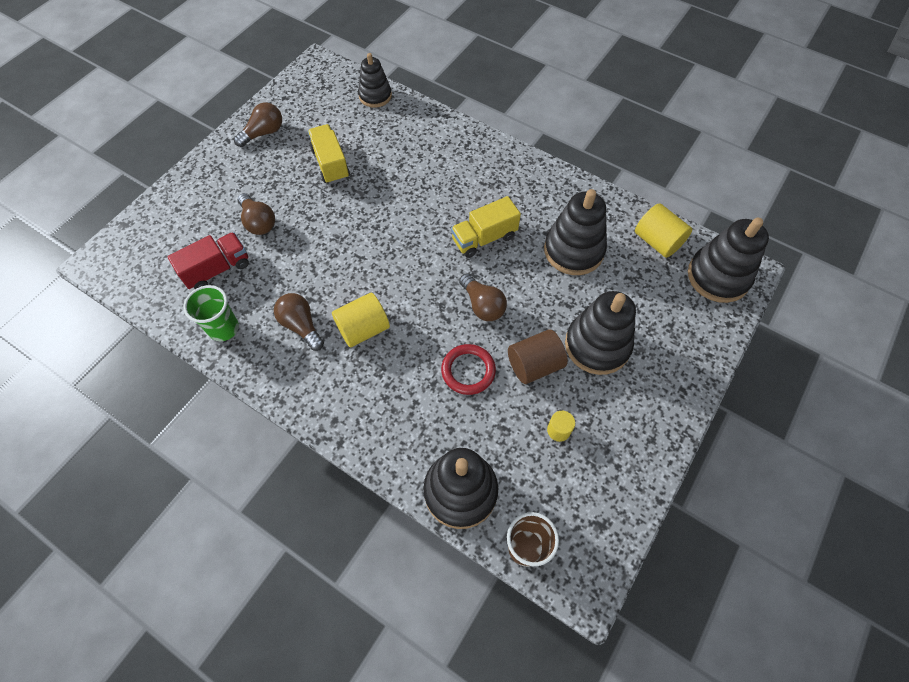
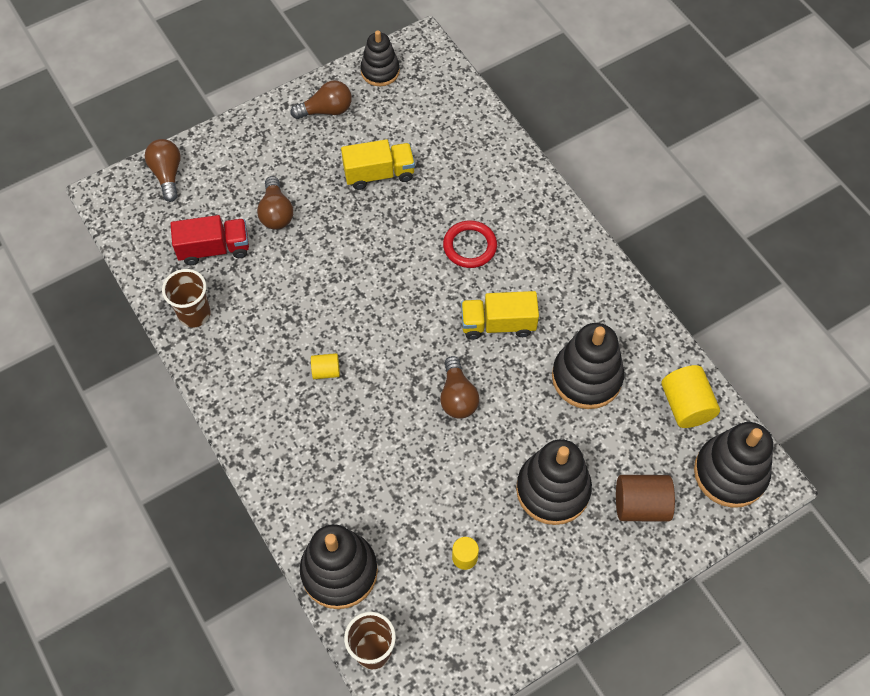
camera: 25 degrees right, 0 degrees up
green cup [183,285,239,341] -> brown cup [162,269,211,328]
brown light bulb [274,293,324,351] -> brown light bulb moved to [145,139,181,202]
yellow truck [308,124,350,184] -> yellow truck turned 75 degrees clockwise [341,139,415,190]
yellow cylinder [332,293,390,348] -> yellow cylinder [311,353,340,379], size x0.56
black stacking toy [358,53,392,108] -> black stacking toy moved to [360,30,400,86]
red ring [441,344,496,395] -> red ring moved to [443,220,497,268]
brown cylinder [508,329,568,384] -> brown cylinder moved to [616,475,675,521]

